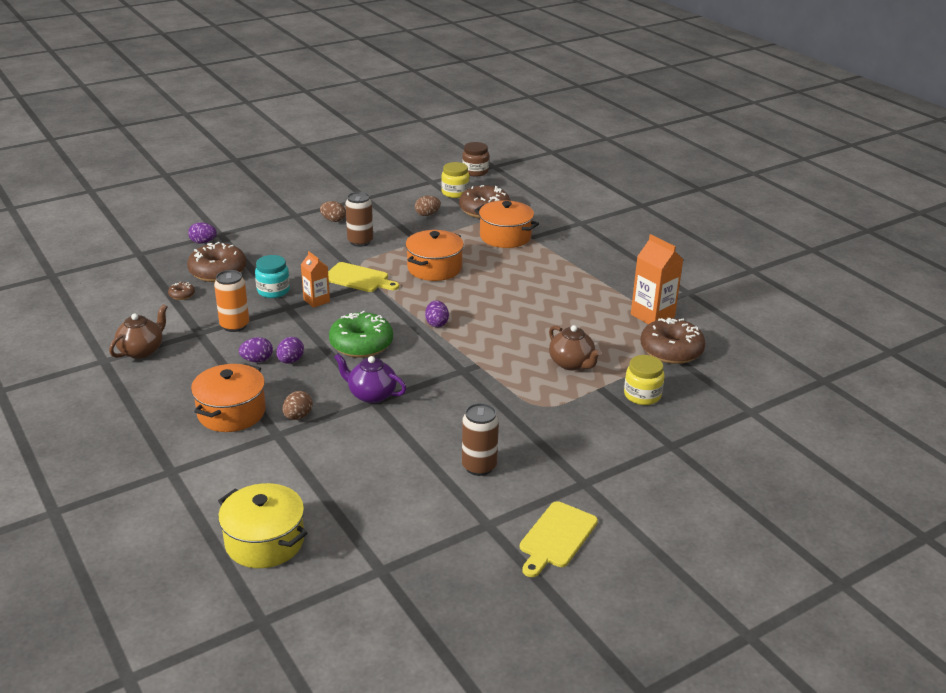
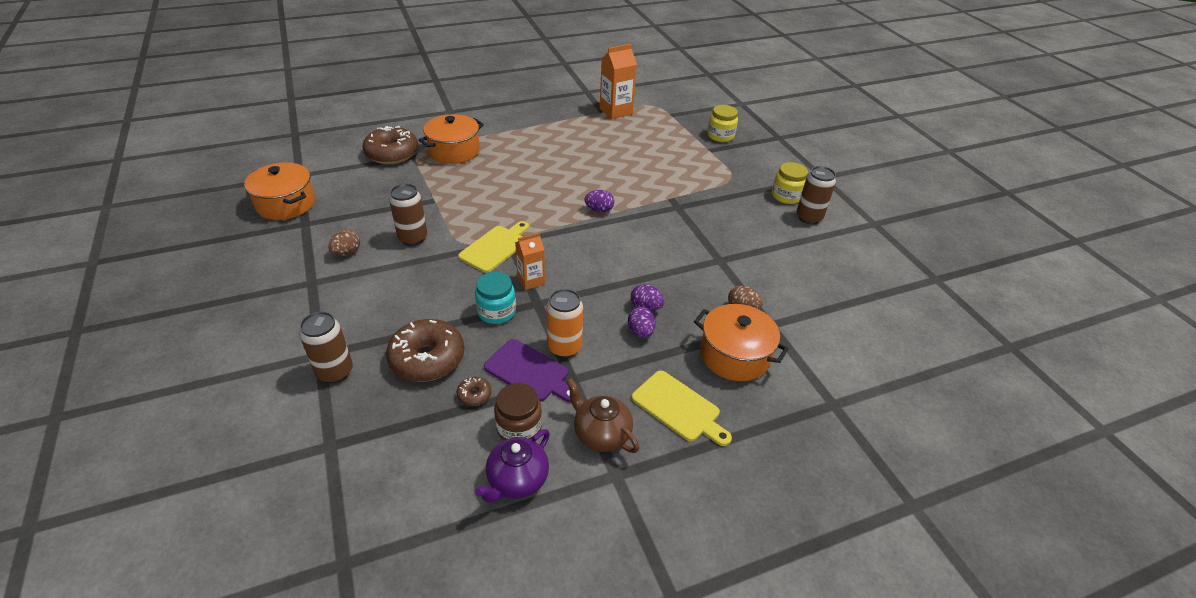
camera: 80 degrees left, 10 degrees up
purple egg [188,222,217,244] -> brown can [299,312,353,383]
yellow pot [218,483,308,568] -> none
green donut [329,311,393,358] -> none
purple teapot [334,353,407,403] -> purple teapot moved to [475,429,550,503]
orange pot [405,230,464,281] -> orange pot moved to [244,162,315,220]
brown egg [415,196,441,216] -> none
yellow jar [441,162,470,198] -> yellow jar moved to [772,162,808,204]
brown jar [462,142,489,177] -> brown jar moved to [494,383,542,440]
yellow cutting board [520,501,598,577] -> yellow cutting board moved to [632,370,732,446]
brown teapot [549,325,601,370] -> none
brown donut [640,318,706,364] -> none
none -> purple cutting board [484,339,571,402]

